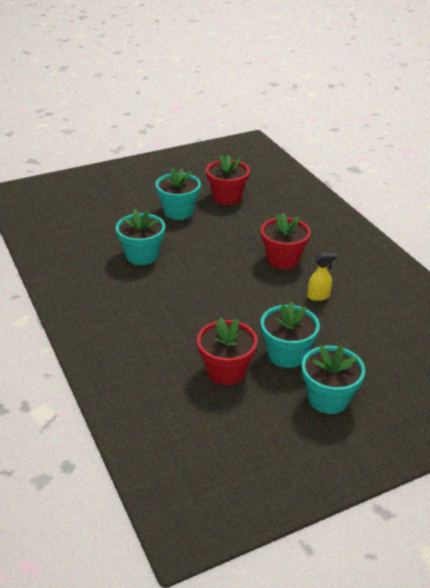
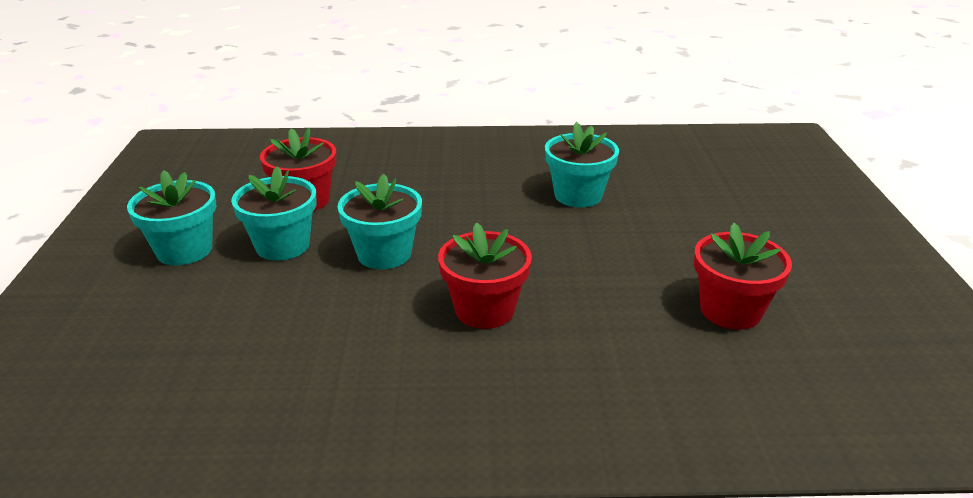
camera: 115 degrees right, 5 degrees down
turquoise flower pot [156,168,201,220] -> turquoise flower pot moved to [338,174,422,269]
yellow spray bottle [307,253,337,301] -> none

